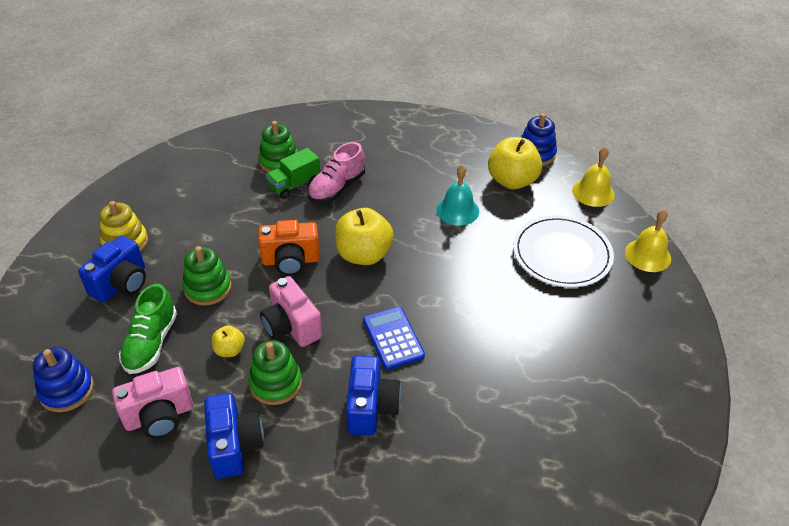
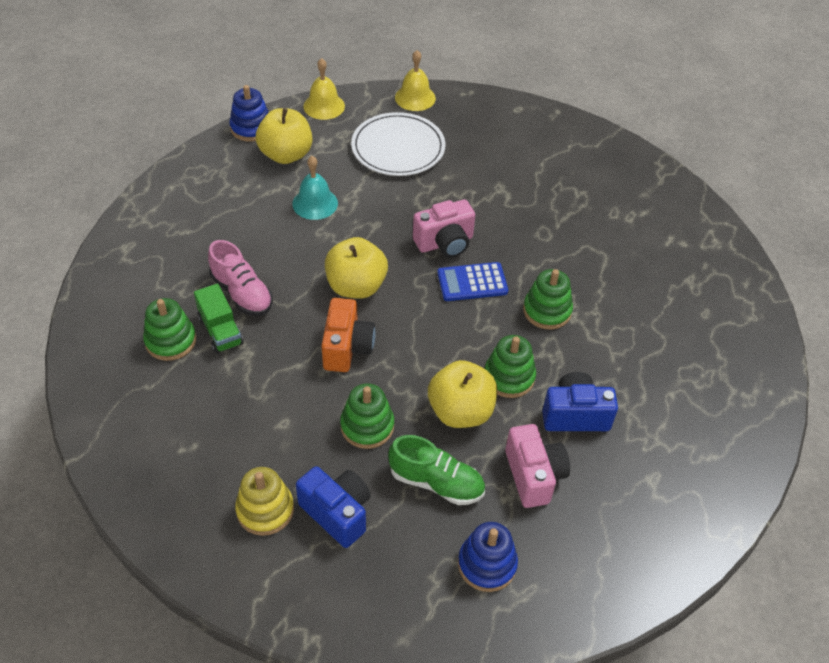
camera: 80 degrees left, 5 degrees up
yellow apple [211,325,245,357] -> yellow apple [428,360,497,428], size x2.00
pink camera [260,276,322,347] -> pink camera moved to [413,199,475,258]
blue camera [346,355,401,436] -> green stacking toy [523,269,573,329]

